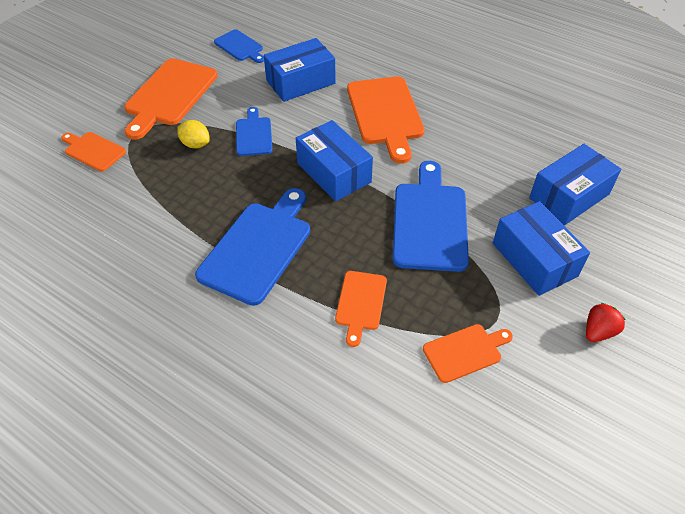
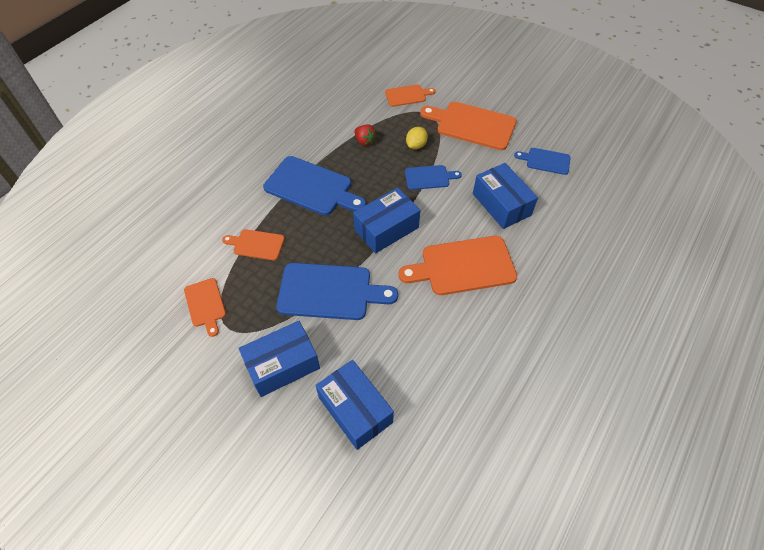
camera: 90 degrees right, 5 degrees up
orange cutting board [61,132,126,171] -> orange cutting board turned 45 degrees clockwise [385,84,435,107]
blue cutting board [214,29,264,63] -> blue cutting board turned 60 degrees clockwise [514,148,571,175]
red strawberry [586,303,626,342] -> red strawberry moved to [354,125,377,146]

